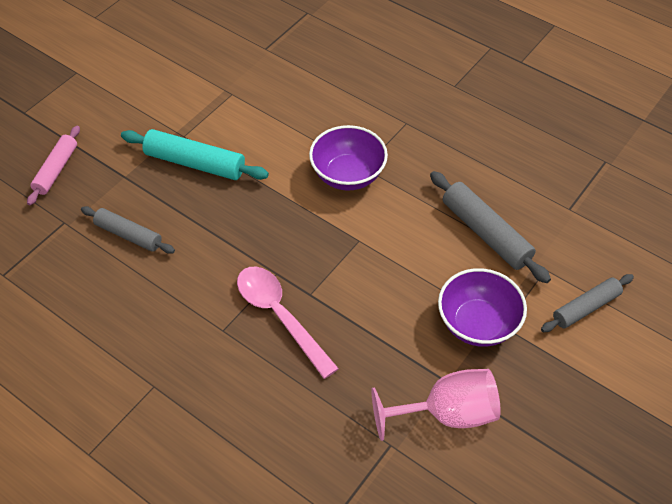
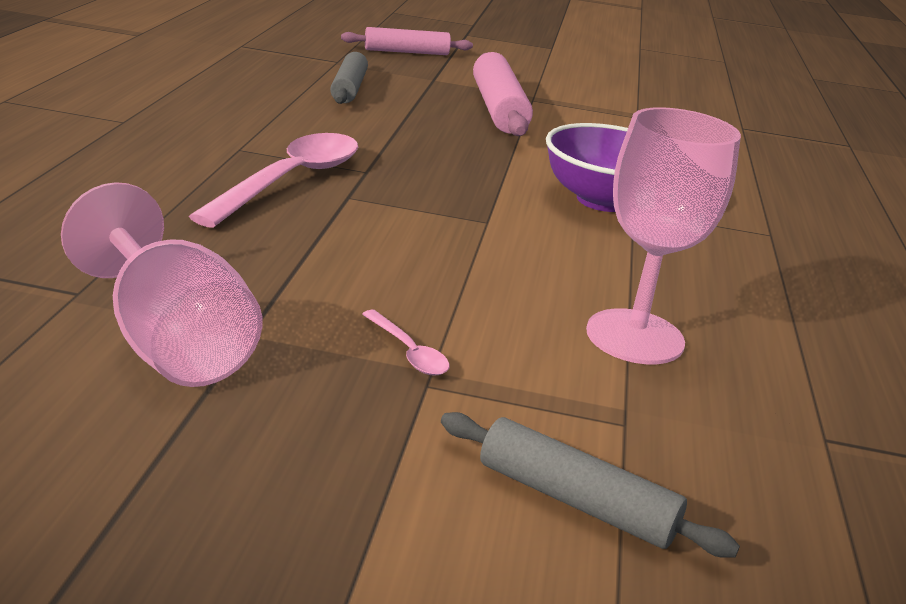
camera: 60 degrees right, 25 degrees down
turquoise rolling pin [121,129,269,180] -> pink rolling pin [473,52,533,136]
grey rolling pin [430,171,551,283] -> pink goblet [586,107,741,364]
purple bowl [438,268,527,347] -> pink spoon [362,310,450,376]

